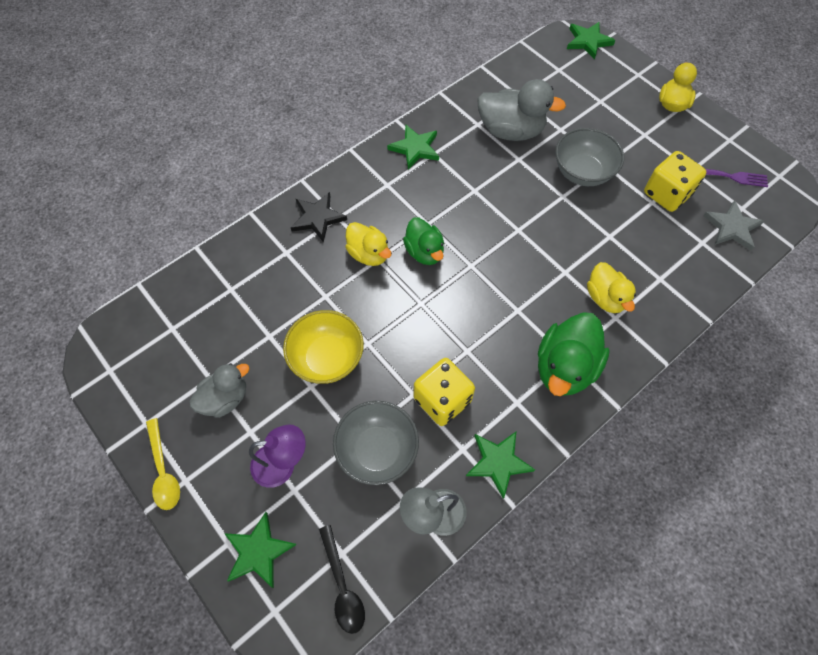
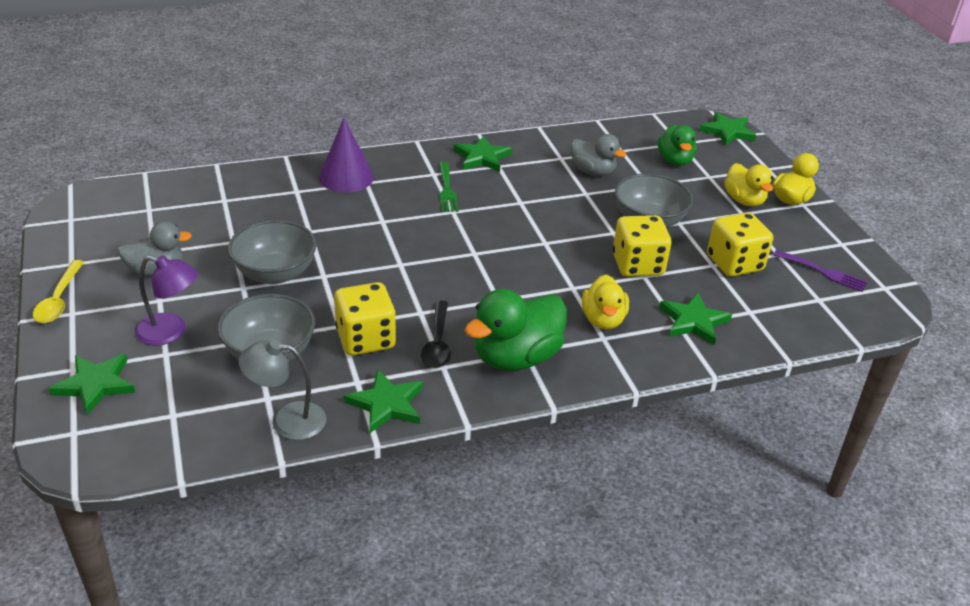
camera: 20 degrees right, 25 degrees down
yellow bowl [283,310,364,384] -> grey bowl [228,220,317,284]
black star [290,192,347,243] -> purple cone [319,118,374,193]
black spoon [319,525,365,634] -> black spoon moved to [421,300,451,368]
yellow duck [345,222,391,266] -> yellow duck moved to [724,163,773,207]
green duck [403,218,444,265] -> green duck moved to [658,125,697,166]
grey duck [477,79,566,141] -> grey duck [571,134,626,176], size x0.64
grey star [703,200,764,251] -> none
none -> green fork [439,162,458,212]
none -> yellow dice [613,215,671,277]
none -> green star [659,293,732,345]

